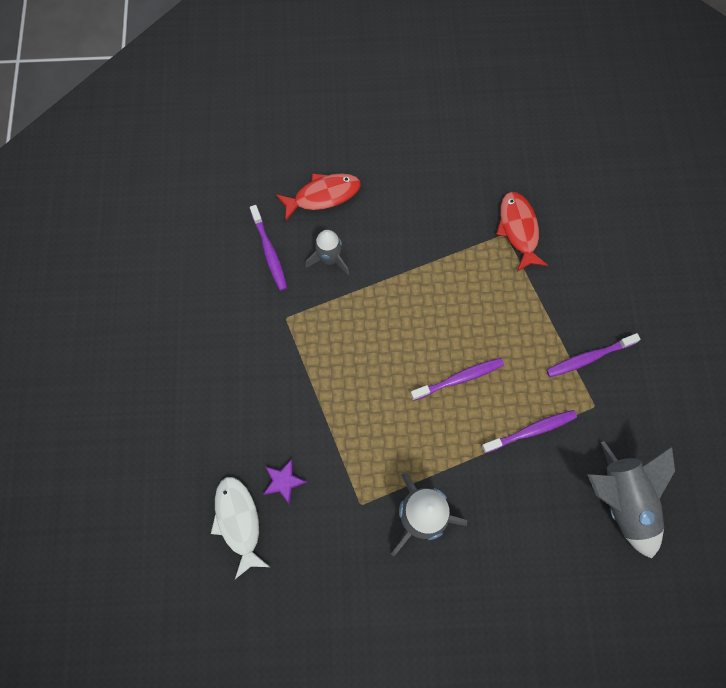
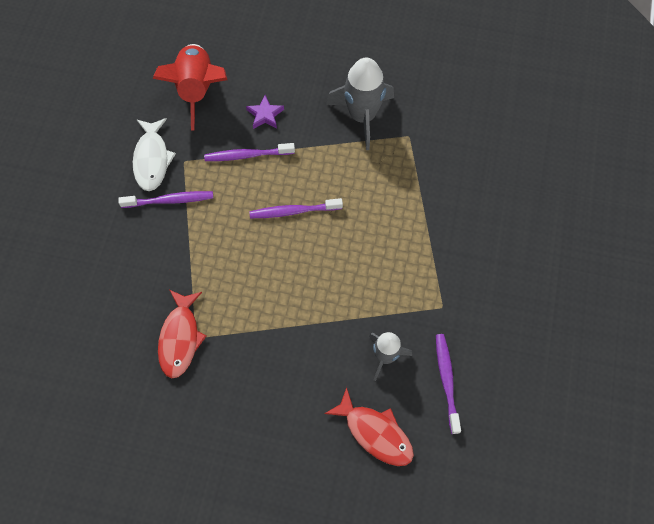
camera: 165 degrees left, 5 degrees down
white fish [211,477,270,579] -> white fish moved to [133,118,176,191]
purple star [263,459,307,505] -> purple star moved to [246,95,284,129]
red fish [276,173,361,222] -> red fish turned 135 degrees counterclockwise [324,387,414,466]
grey rocket [587,441,675,559] -> red rocket [152,44,227,130]

